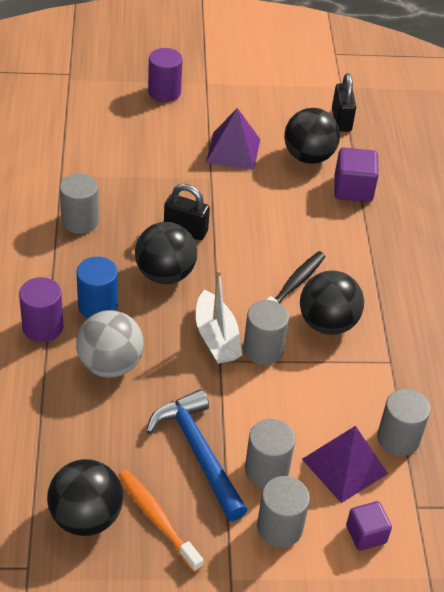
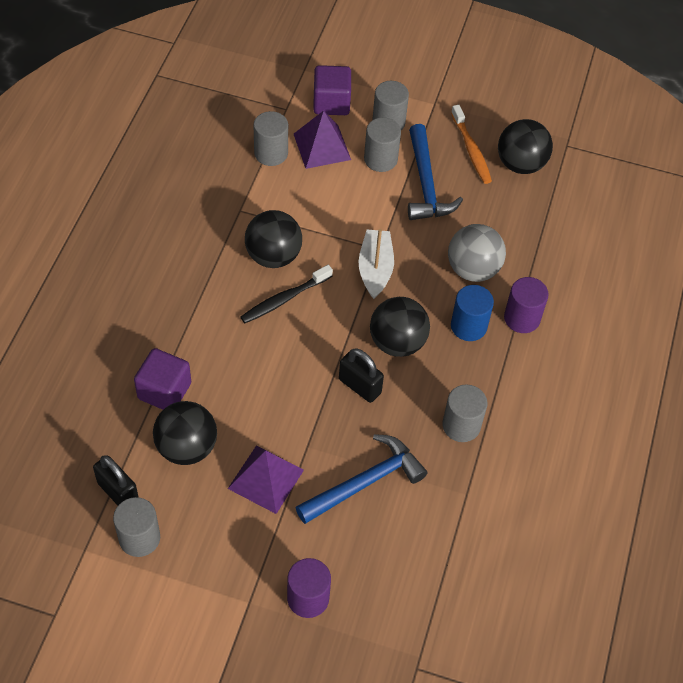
camera: 160 degrees left, 10 degrees up
grey cylinder [243,300,289,365] -> grey cylinder moved to [113,497,160,557]
black padlock [332,73,356,132] -> black padlock turned 60 degrees counterclockwise [93,456,139,505]
purple cube [346,501,392,551] -> purple cube [313,65,351,115], size x1.53
none -> blue hammer [295,434,427,524]

